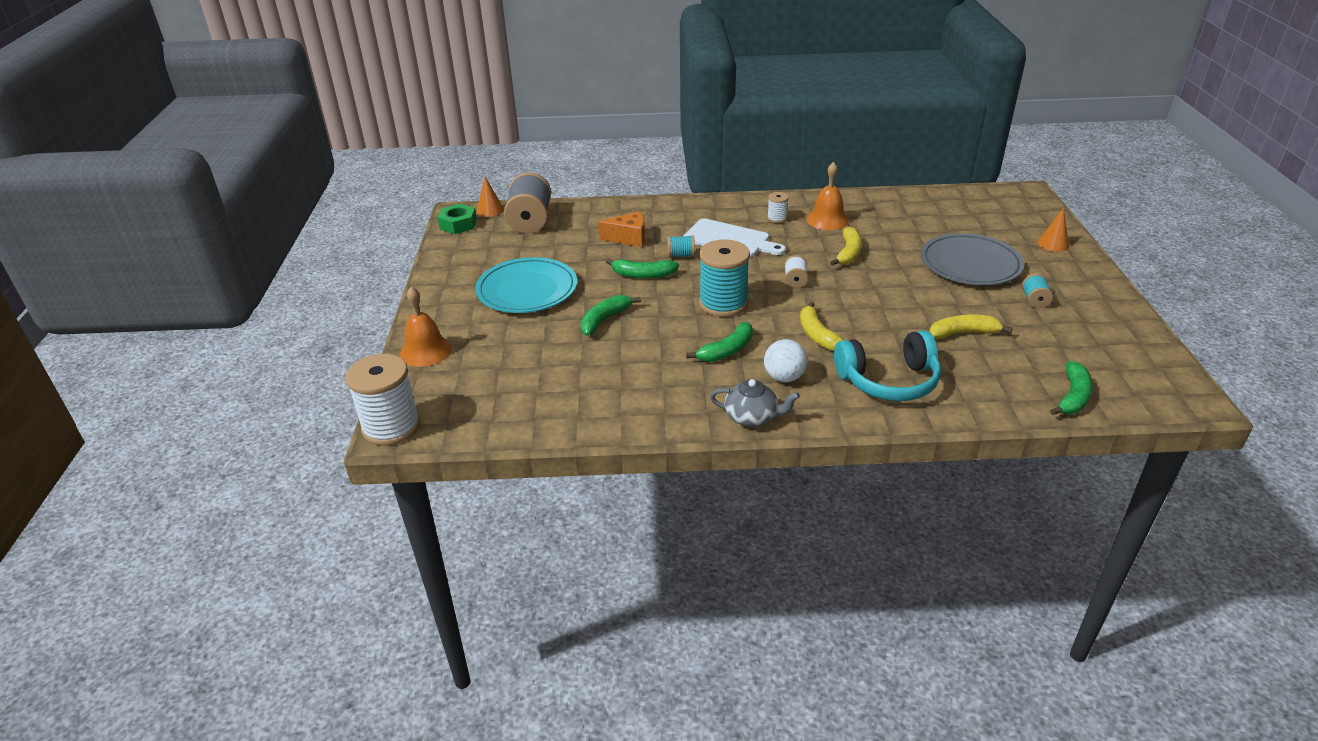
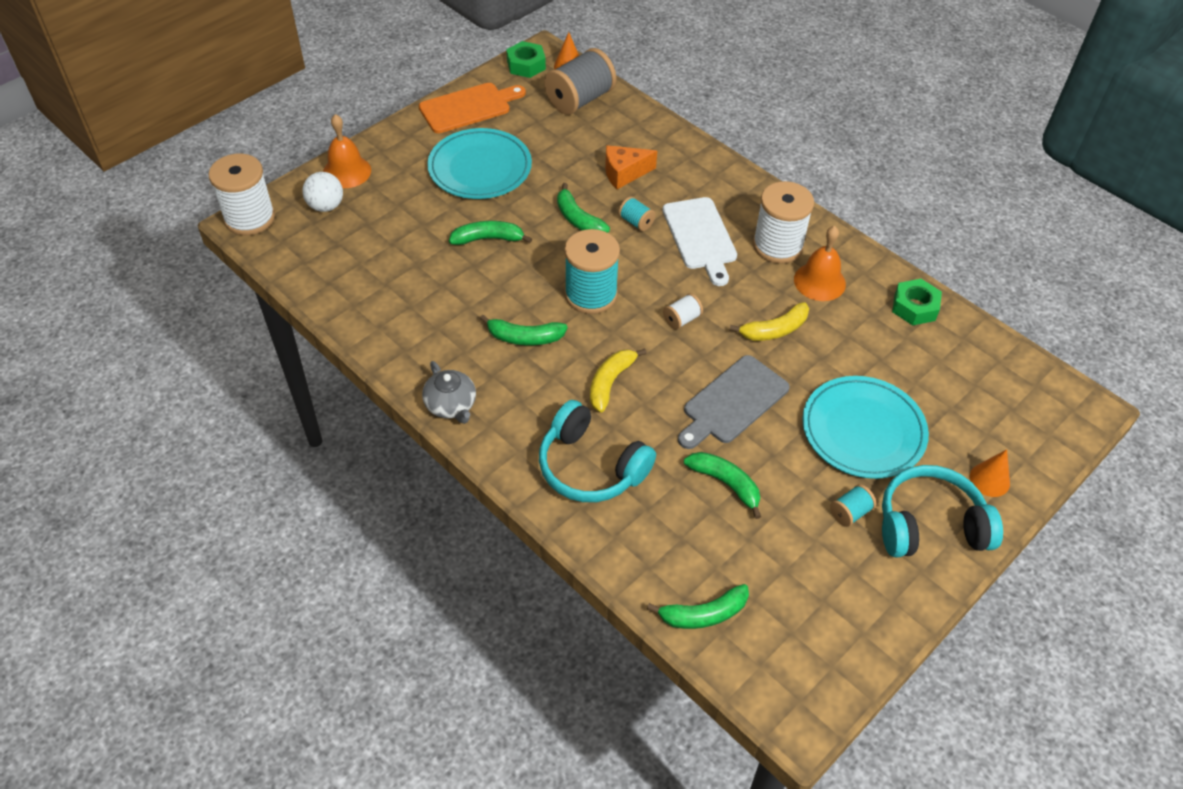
camera: 45 degrees right, 15 degrees up
orange cheese [598,211,645,247] -> orange cheese turned 120 degrees clockwise [605,145,657,189]
white ball [764,339,807,382] -> white ball moved to [302,172,343,212]
white spool [767,192,789,223] -> white spool [753,181,814,264], size x2.13
grey plate [921,233,1024,285] -> turquoise plate [802,376,929,479]
yellow banana [929,315,1013,339] -> green banana [684,452,761,519]
none -> orange cutting board [419,83,526,133]
none -> grey cutting board [678,355,790,449]
none -> turquoise headphones [882,465,1003,558]
none -> green nut [892,279,942,325]

